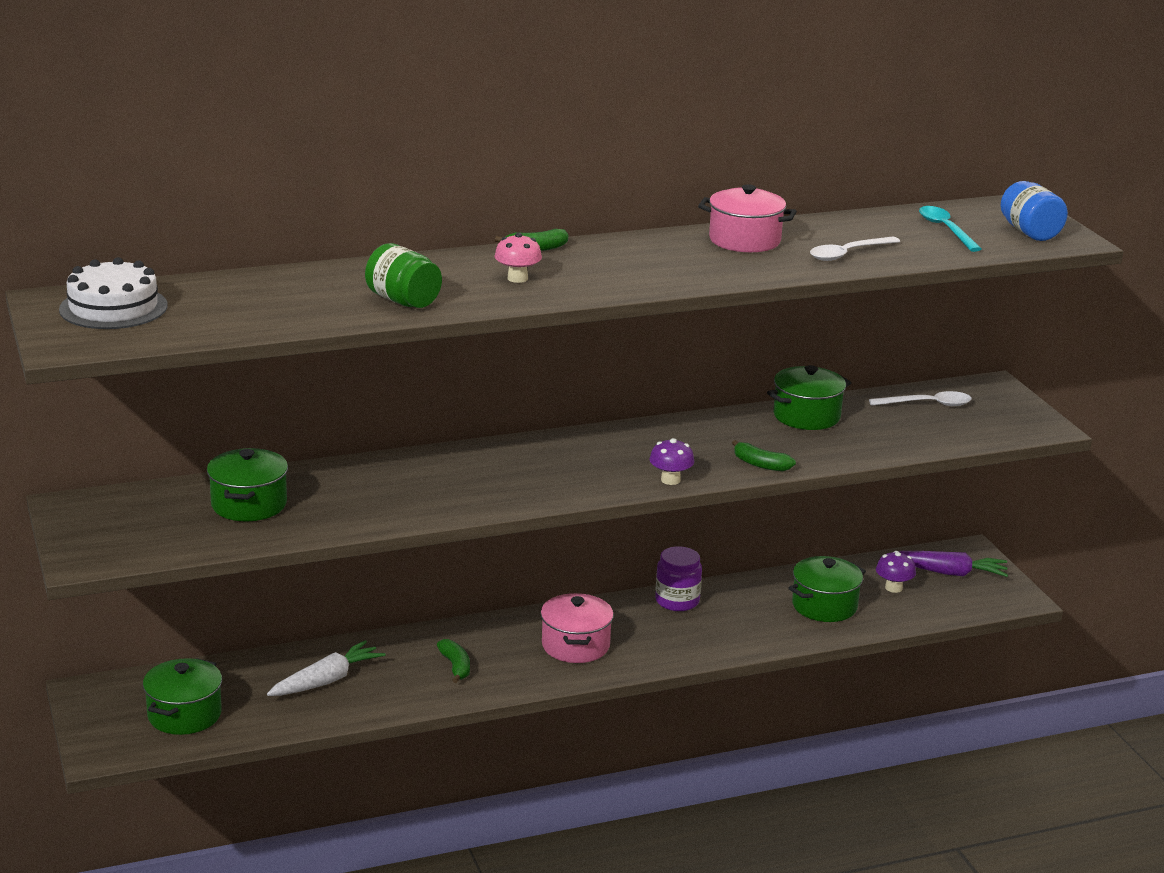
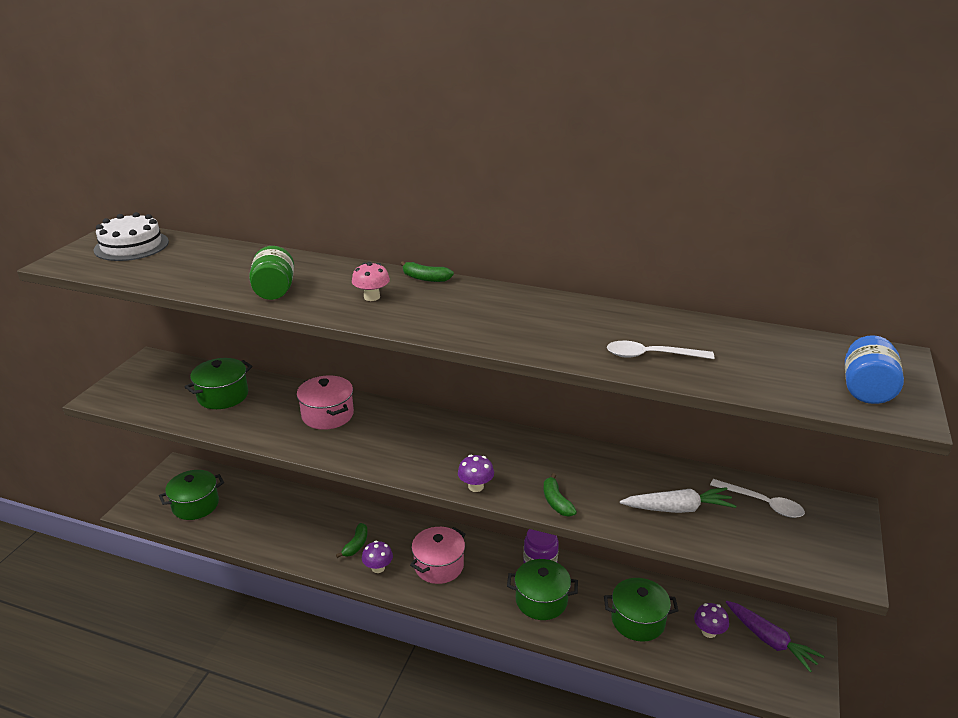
camera: 40 degrees right, 5 degrees up
white carrot [267,640,386,696] -> white carrot moved to [620,487,736,513]
pink pot [698,184,797,252] -> pink pot moved to [297,375,354,430]
green pot [767,365,851,430] -> green pot moved to [507,559,578,620]
turquoise spoon [919,206,981,252] -> none
none -> purple mushroom [362,541,393,573]

